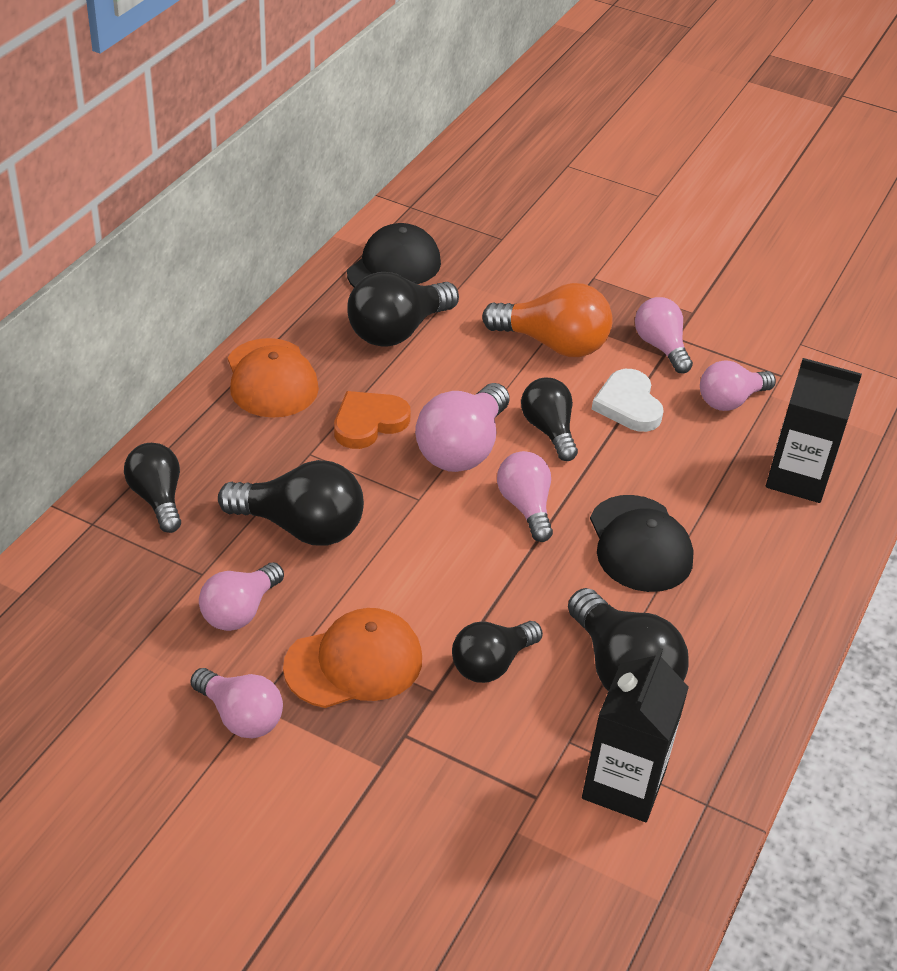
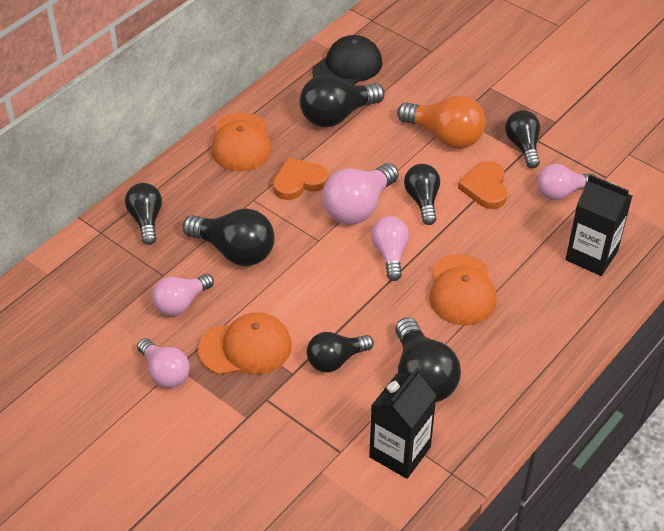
camera: 15 degrees right, 5 degrees up
black cap [590,495,694,592] -> orange cap [429,254,497,326]
white heart [592,369,664,432] -> orange heart [458,161,507,209]
pink light bulb [635,297,693,373] -> black light bulb [505,110,540,168]

